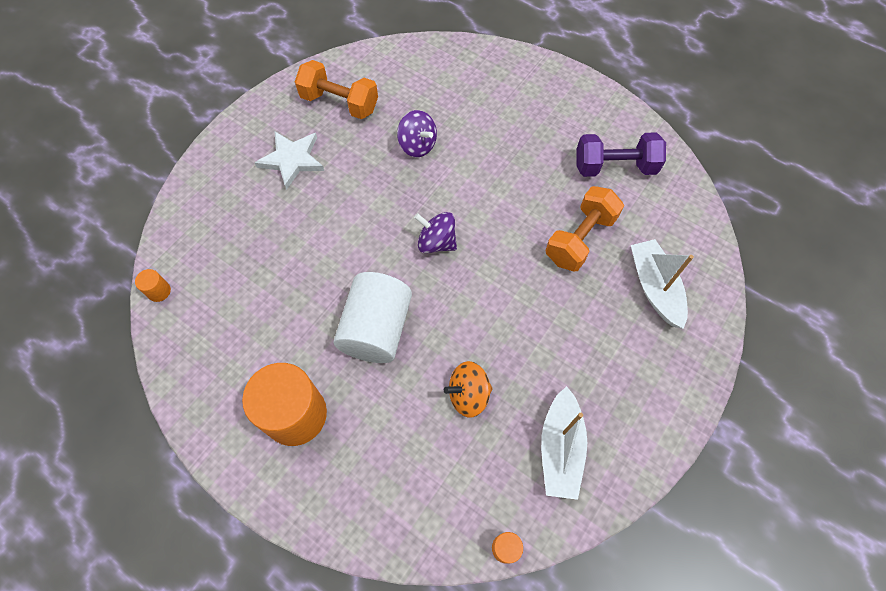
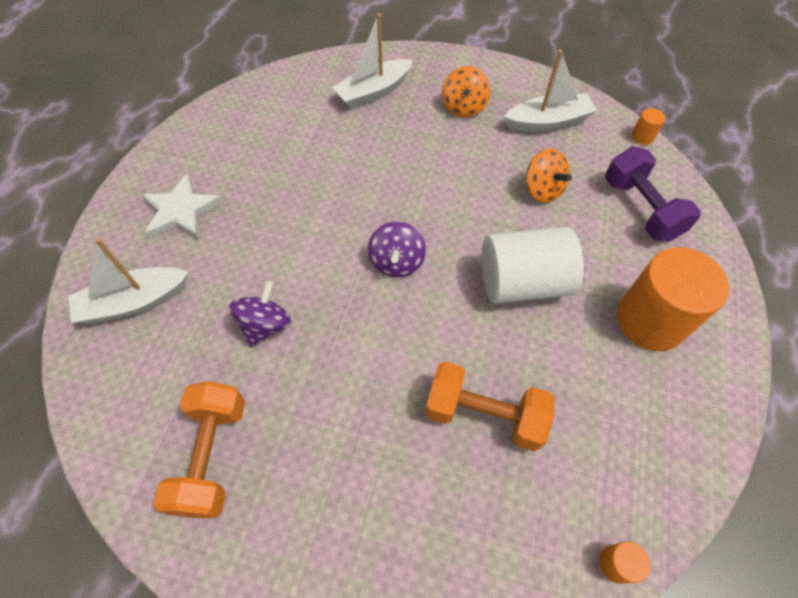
camera: 110 degrees left, 5 degrees down
white star [255,131,324,190] -> white star moved to [142,174,223,239]
orange dumbbell [546,186,624,272] -> orange dumbbell moved to [425,362,555,451]
purple dumbbell [577,132,666,177] -> purple dumbbell moved to [605,147,701,242]
none -> white boat [68,238,189,323]
none -> orange spinning top [442,66,490,117]

